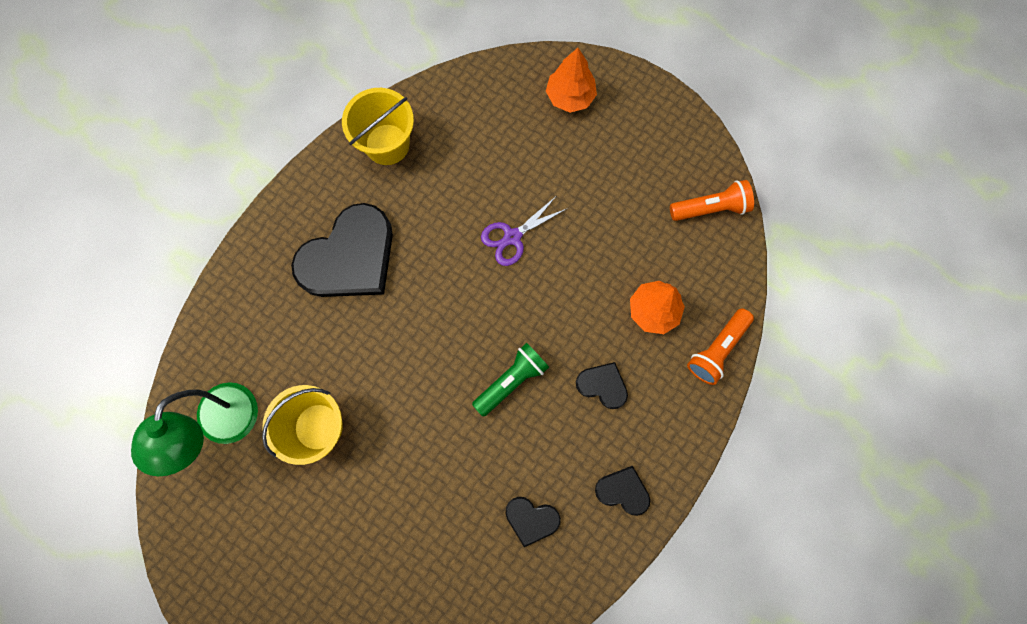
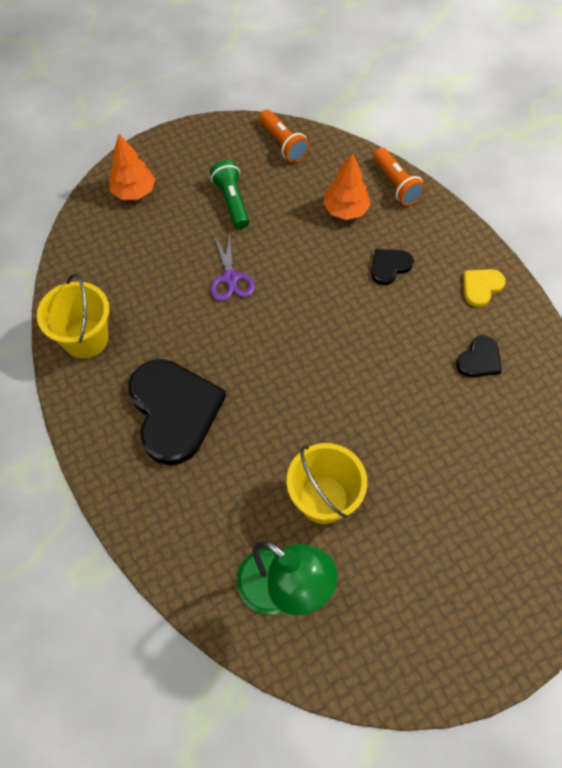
camera: 65 degrees left, 15 degrees down
green flashlight [472,343,549,417] -> green flashlight moved to [210,160,249,229]
black heart [595,466,650,516] -> yellow heart [463,269,506,307]
orange flashlight [670,180,754,221] -> orange flashlight turned 135 degrees clockwise [259,109,310,163]

